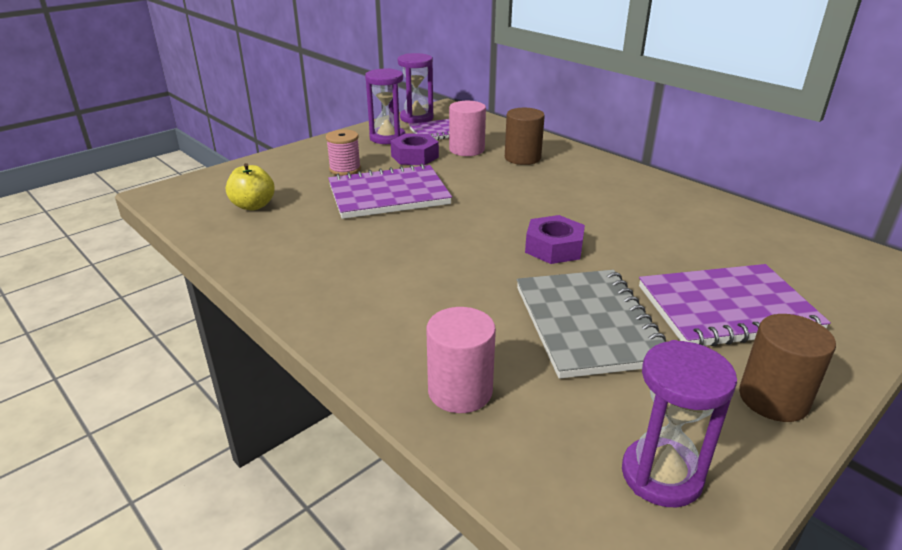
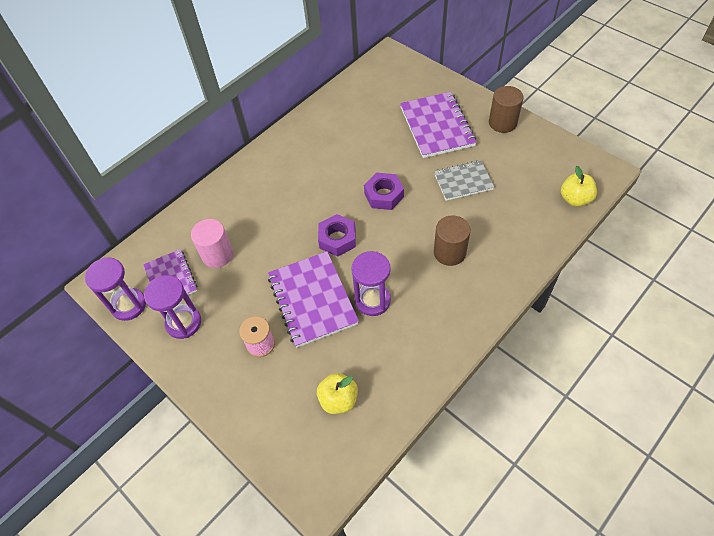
camera: 90 degrees left, 25 degrees up
purple nut [391,133,439,165] -> purple nut moved to [318,214,356,257]
pink cylinder [426,307,496,413] -> none
brown cylinder [505,108,545,165] -> brown cylinder moved to [434,216,470,266]
grey notebook [517,270,666,379] -> grey notebook [434,160,494,201], size x0.63
purple hourglass [622,340,737,507] -> purple hourglass moved to [351,251,391,316]
none -> yellow apple [561,166,597,207]

